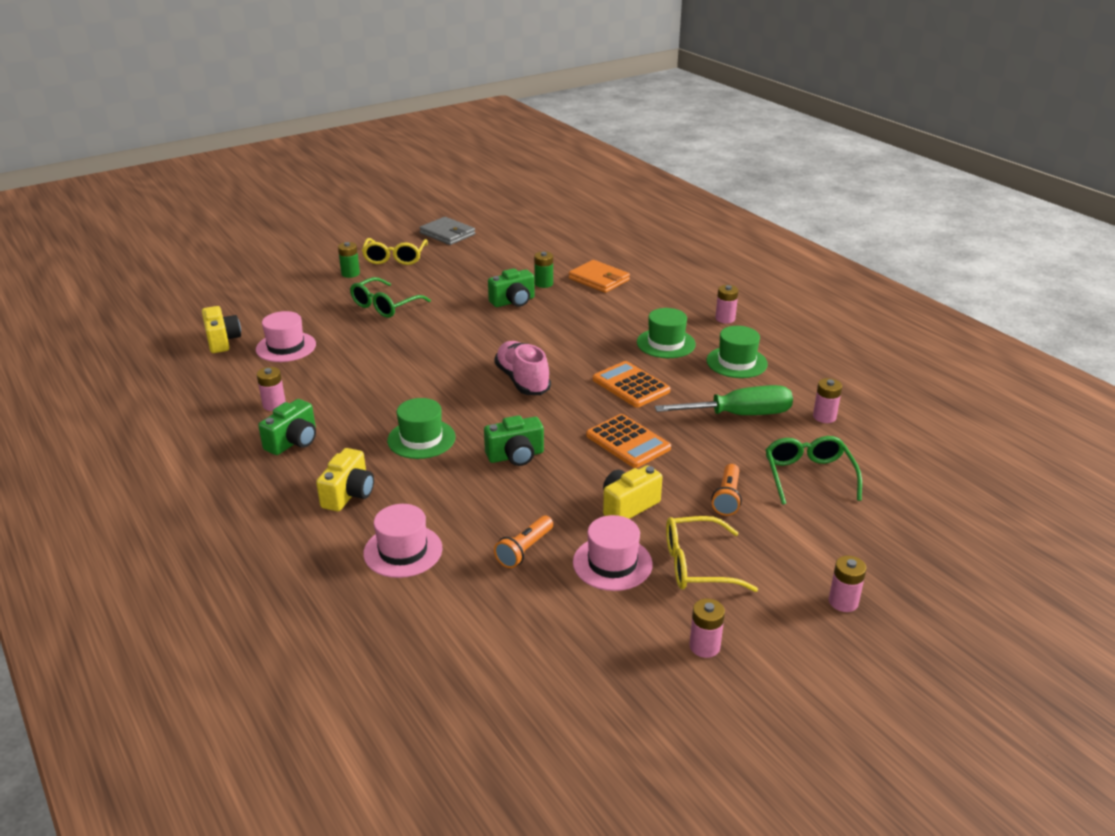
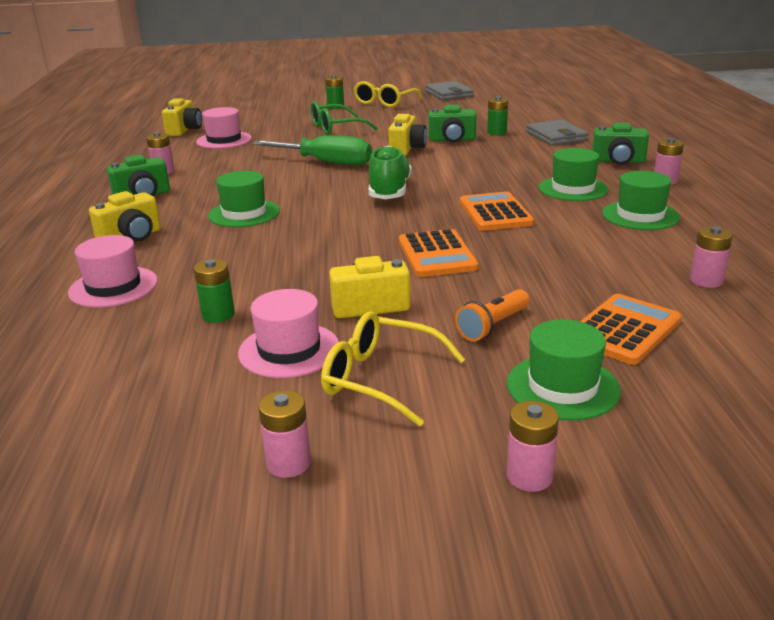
camera: 30 degrees right, 5 degrees down
green camera [484,415,544,466] -> green camera moved to [592,123,649,165]
pink shoe [494,341,551,395] -> green shoe [369,146,412,199]
orange flashlight [494,516,553,568] -> green battery [194,259,235,323]
orange wallet [569,260,630,293] -> grey wallet [526,119,589,146]
green screwdriver [655,385,793,415] -> green screwdriver moved to [253,135,372,166]
green glasses [766,436,862,505] -> orange calculator [580,294,682,365]
none -> yellow camera [388,114,427,156]
none -> green hat [507,319,621,421]

